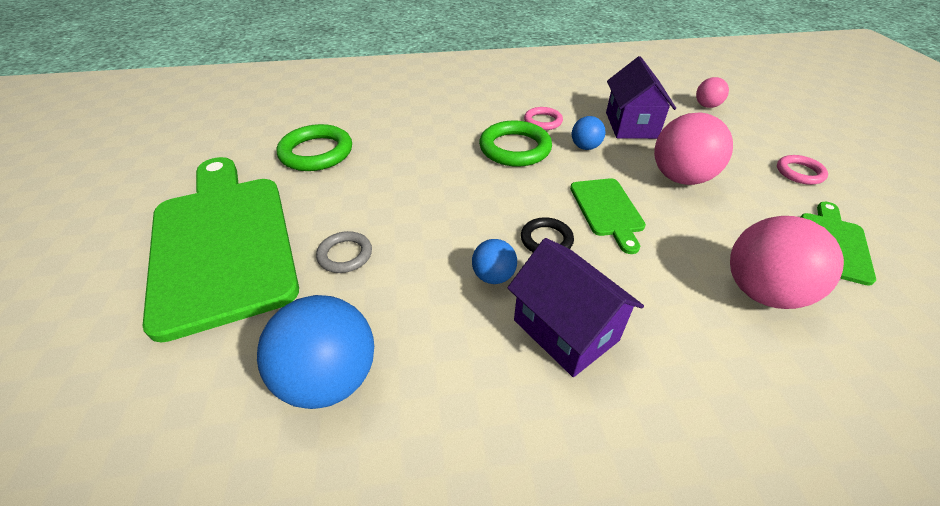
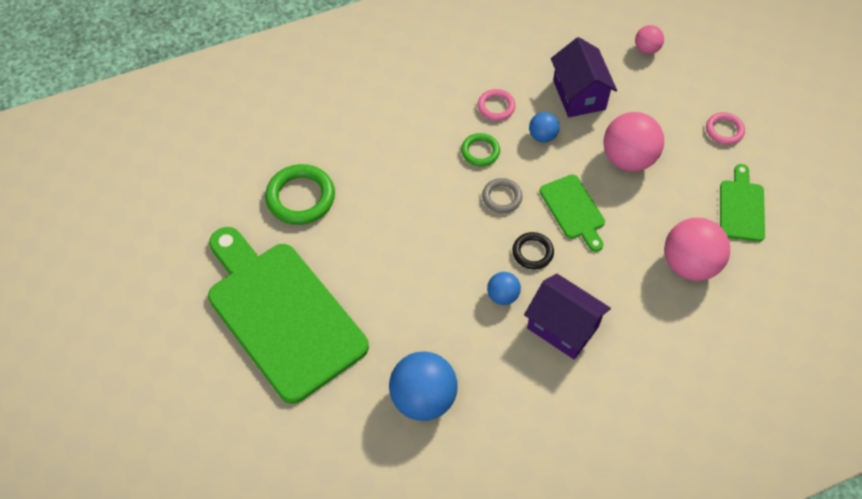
camera: 15 degrees left, 15 degrees up
grey ring [316,231,372,273] -> grey ring moved to [482,178,522,213]
green ring [479,120,552,167] -> green ring [461,133,500,166], size x0.58

